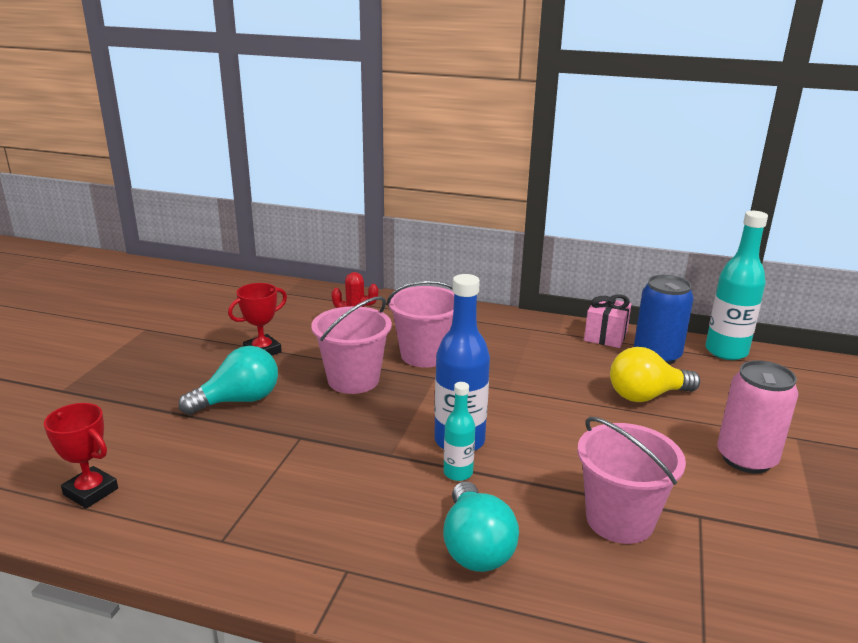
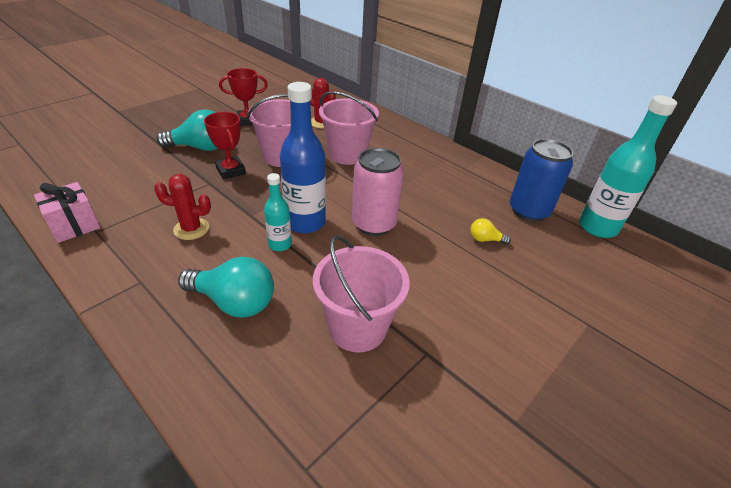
camera: 25 degrees right, 15 degrees up
red trophy [44,403,118,509] -> red trophy moved to [204,112,246,179]
turquoise light bulb [443,481,519,572] -> turquoise light bulb turned 90 degrees counterclockwise [178,256,274,318]
pink gift [584,294,631,348] -> pink gift moved to [34,182,100,243]
yellow light bulb [610,347,700,402] -> yellow light bulb [470,218,511,245], size x0.48
pink can [717,360,798,474] -> pink can moved to [352,148,404,236]
none -> red cactus [154,174,211,240]

